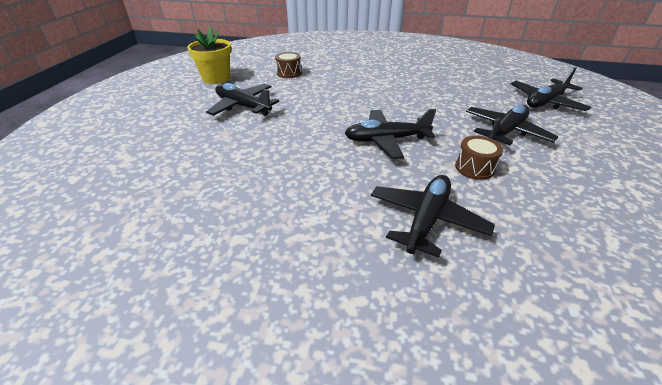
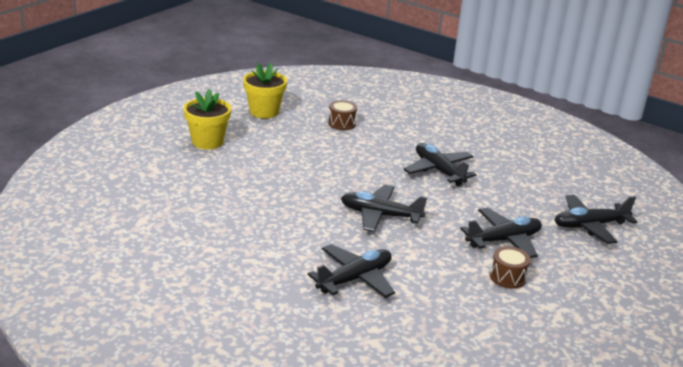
camera: 20 degrees right, 10 degrees down
black plane [206,83,279,116] -> black plane moved to [403,143,476,186]
brown drum [455,136,503,180] -> brown drum moved to [490,246,531,289]
none -> yellow flower pot [184,89,231,149]

